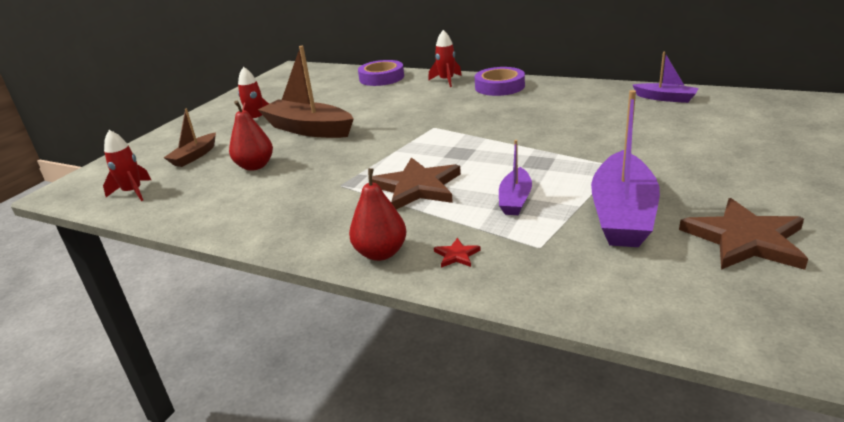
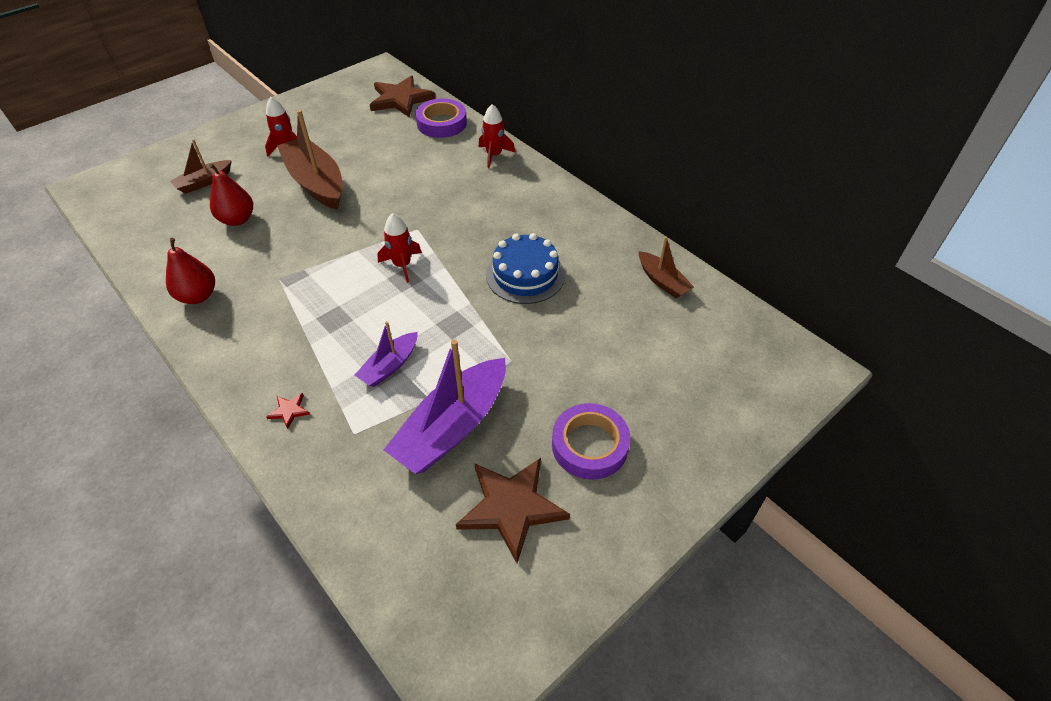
camera: 20 degrees right, 20 degrees up
red rocket [103,130,151,201] -> red rocket moved to [377,213,422,283]
red pear [349,168,406,261] -> red pear moved to [166,238,215,304]
brown star [372,157,461,209] -> brown star moved to [370,75,436,117]
purple tape [475,67,525,96] -> purple tape moved to [552,403,630,480]
purple boat [633,52,699,103] -> brown boat [639,236,694,298]
none -> blue cake [486,233,565,304]

